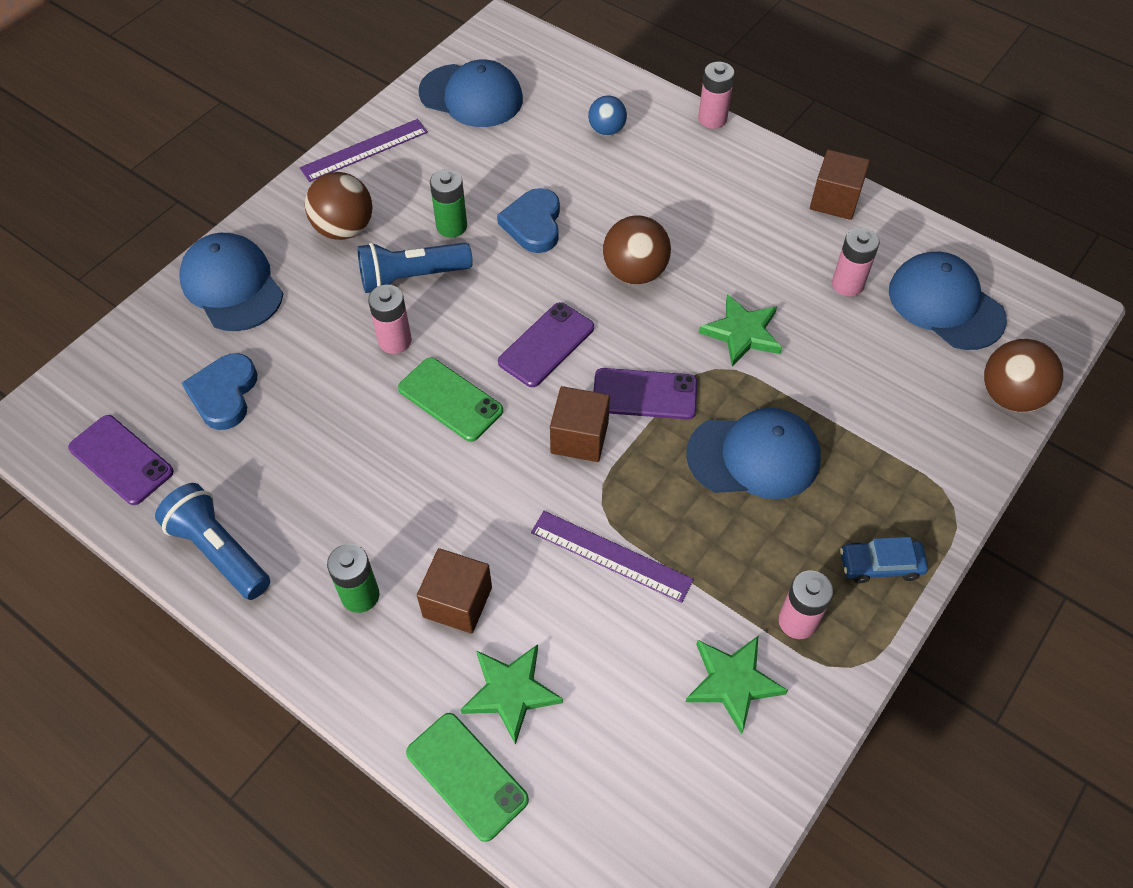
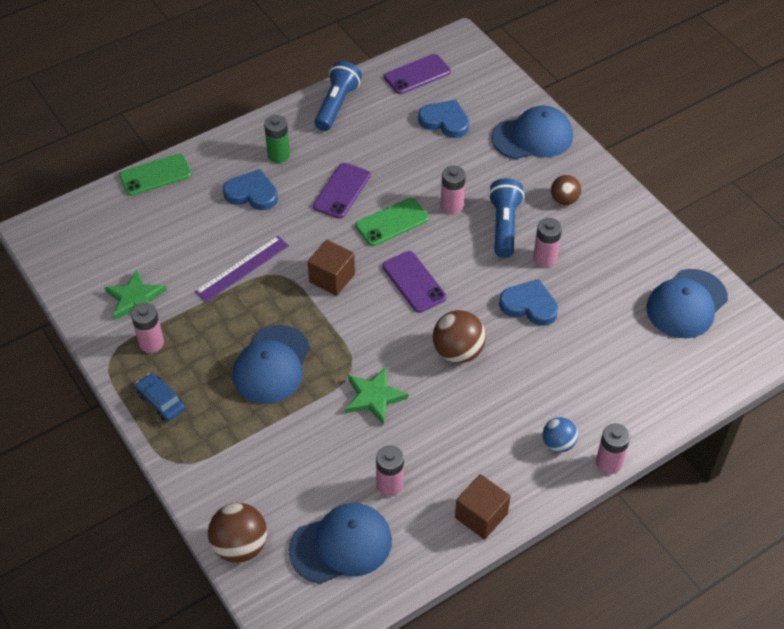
camera: 110 degrees right, 5 degrees down
blue flashlight [155,483,270,600] -> blue flashlight turned 45 degrees counterclockwise [314,61,362,131]
purple ruler [300,119,428,182] -> none
brown ball [305,172,373,240] -> brown ball [551,175,581,205], size x0.63
brown cube [417,548,492,634] -> blue heart [223,169,278,210]
green battery [430,169,467,237] -> pink battery [533,218,562,267]
green star [460,644,563,745] -> none
blue ball [588,95,627,136] -> blue ball moved to [543,417,578,452]
purple phone [593,368,697,420] -> purple phone moved to [313,163,370,219]
blue car [840,537,928,583] -> blue car turned 60 degrees counterclockwise [135,373,185,421]

